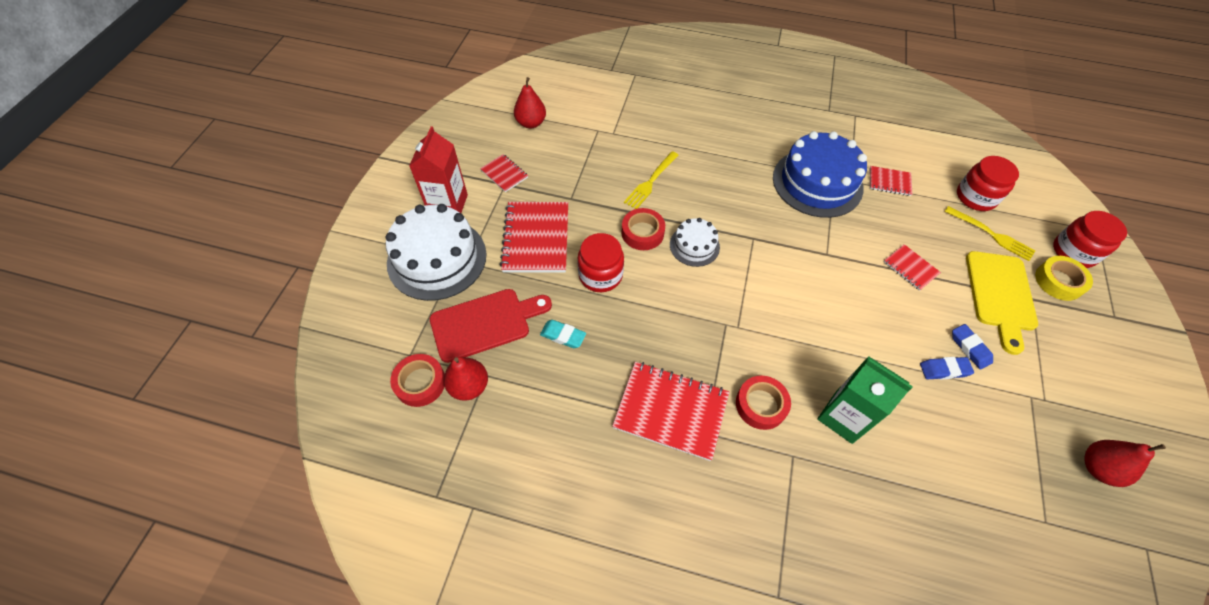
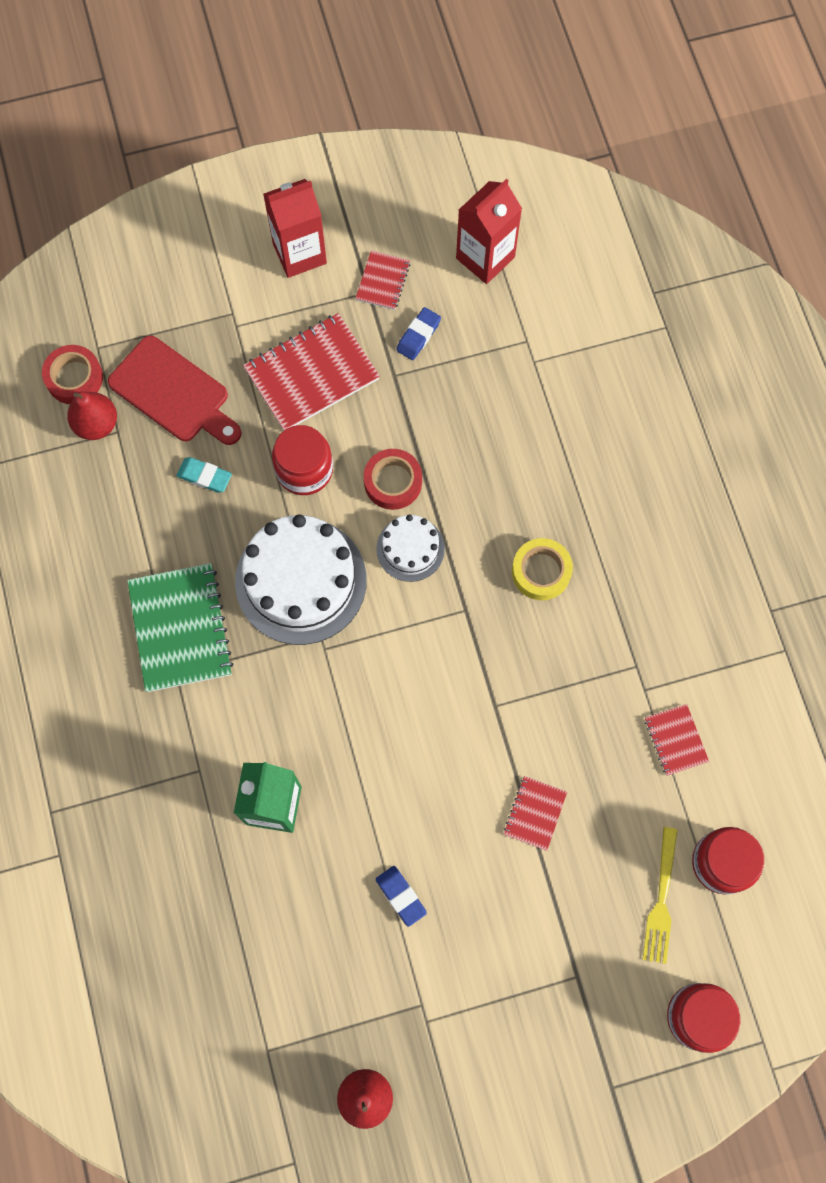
camera: 60 degrees right, 15 degrees up
white cake [386,204,486,301] -> white cake moved to [235,514,367,645]
red pear [514,77,546,128] -> red carton [456,179,522,284]
turquoise eraser [540,320,586,348] -> turquoise eraser turned 60 degrees counterclockwise [176,457,232,493]
red notebook [612,362,729,461] -> green notebook [127,563,233,692]
yellow fork [624,151,679,209] -> none
red tape [736,376,791,430] -> none
blue cake [773,131,867,218] -> none
blue eraser [952,324,993,369] -> blue eraser moved to [396,307,441,360]
yellow cutting board [966,251,1038,355] -> none
yellow tape [1035,256,1093,301] -> yellow tape moved to [512,538,573,600]

